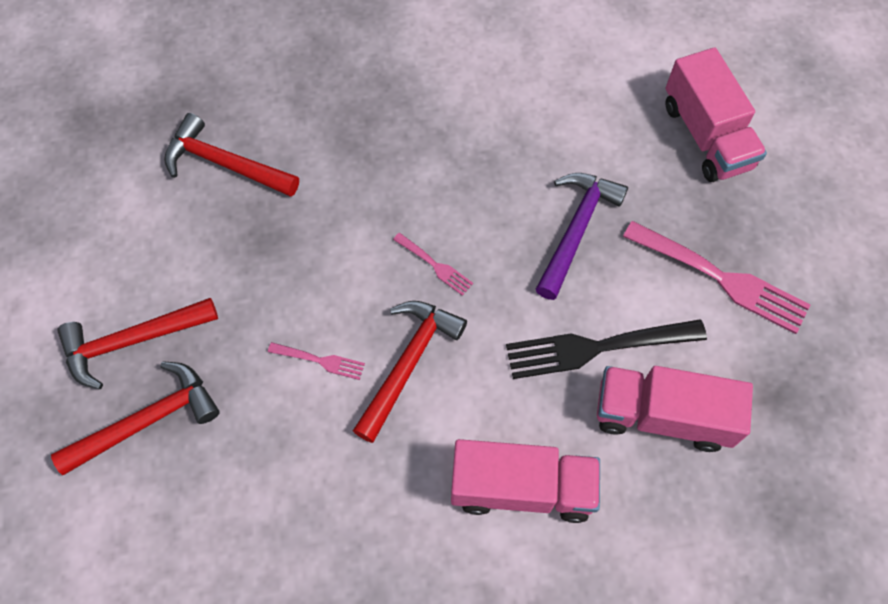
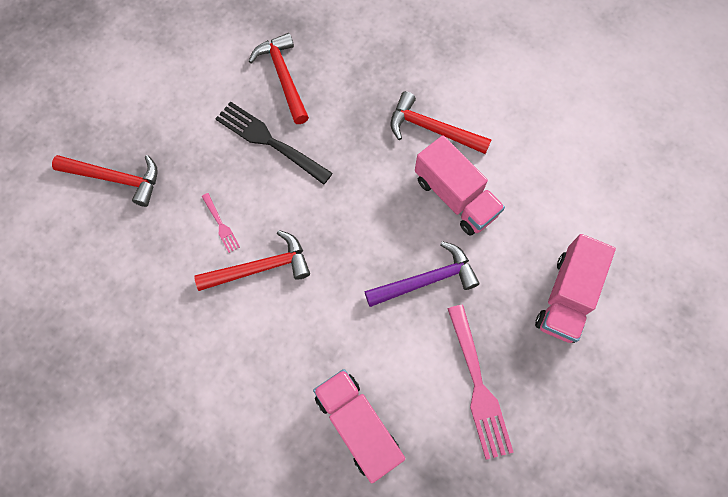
camera: 45 degrees right, 5 degrees up
red hammer [57,298,218,389] -> red hammer moved to [391,91,491,154]
pink fork [393,233,473,296] -> none
pink truck [451,439,600,523] -> pink truck moved to [415,135,505,236]
black fork [506,319,707,379] -> black fork moved to [215,102,333,185]

